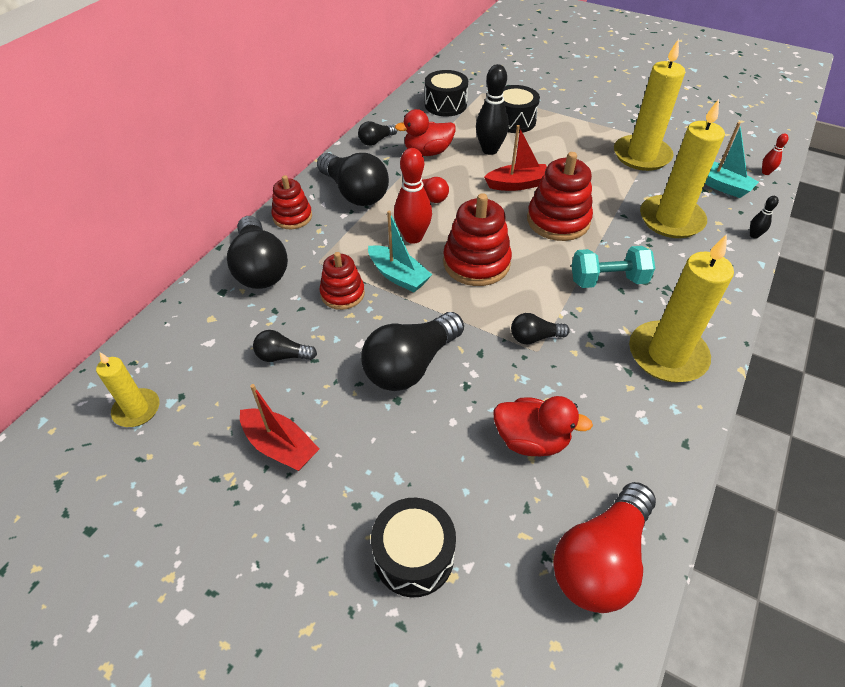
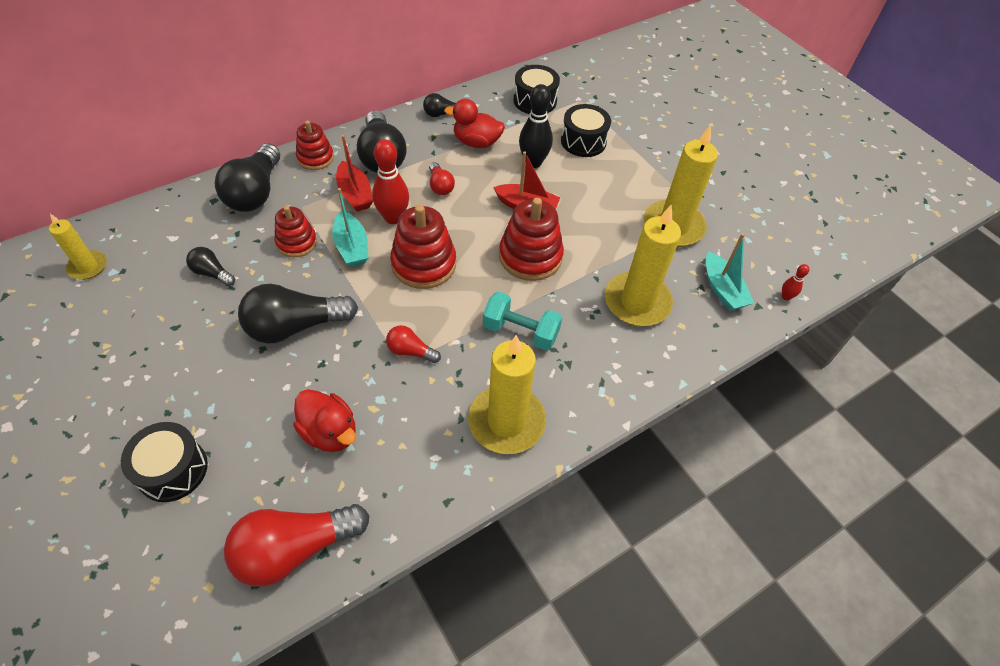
camera: 25 degrees right, 5 degrees up
red boat [240,384,319,471] -> red boat moved to [336,135,373,212]
black light bulb [511,313,570,344] -> red light bulb [386,325,441,363]
black bowling pin [750,196,779,239] -> none

